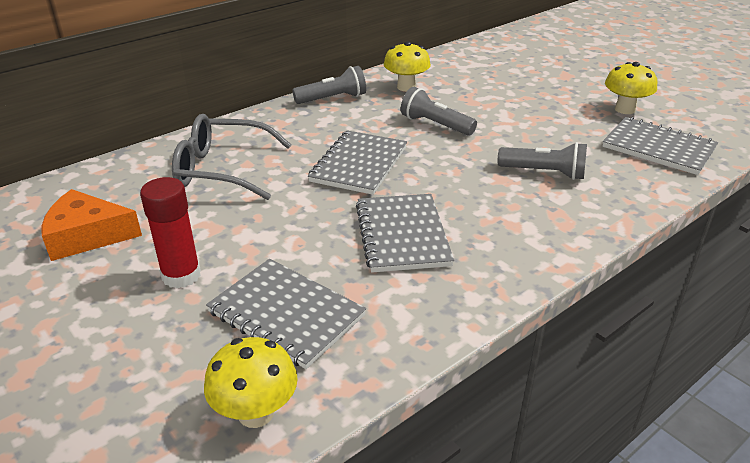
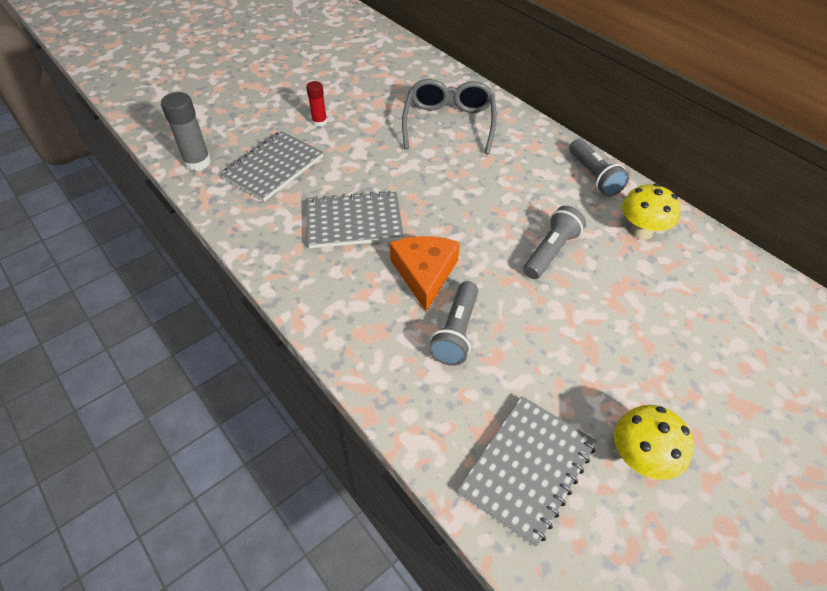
camera: 90 degrees right, 15 degrees up
orange cheese [41,189,142,261] -> orange cheese moved to [390,236,460,311]
red glue stick [140,177,201,288] -> red glue stick [306,81,327,127], size x0.62
yellow mushroom [204,337,298,428] -> grey glue stick [161,92,211,171]
grey notebook [308,131,407,195] -> none

